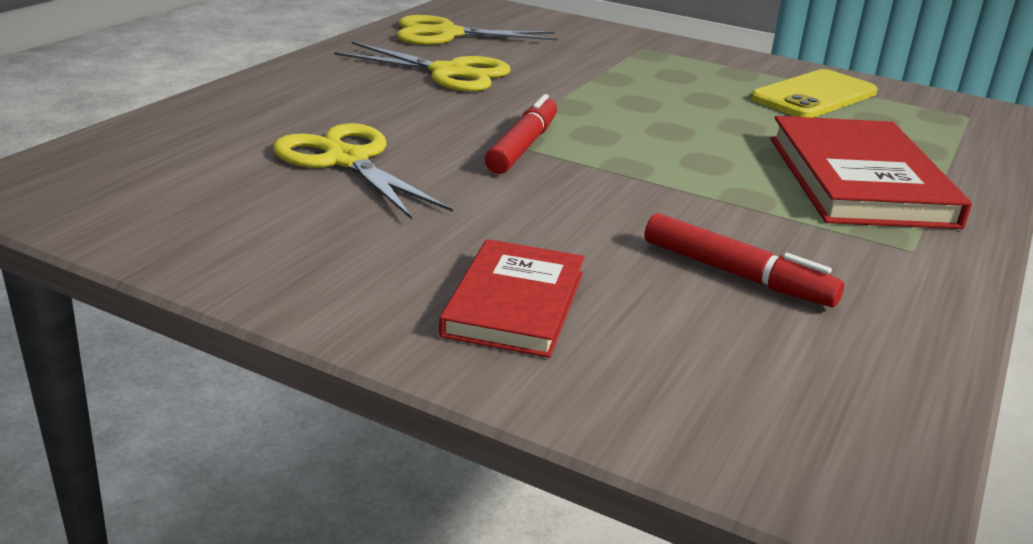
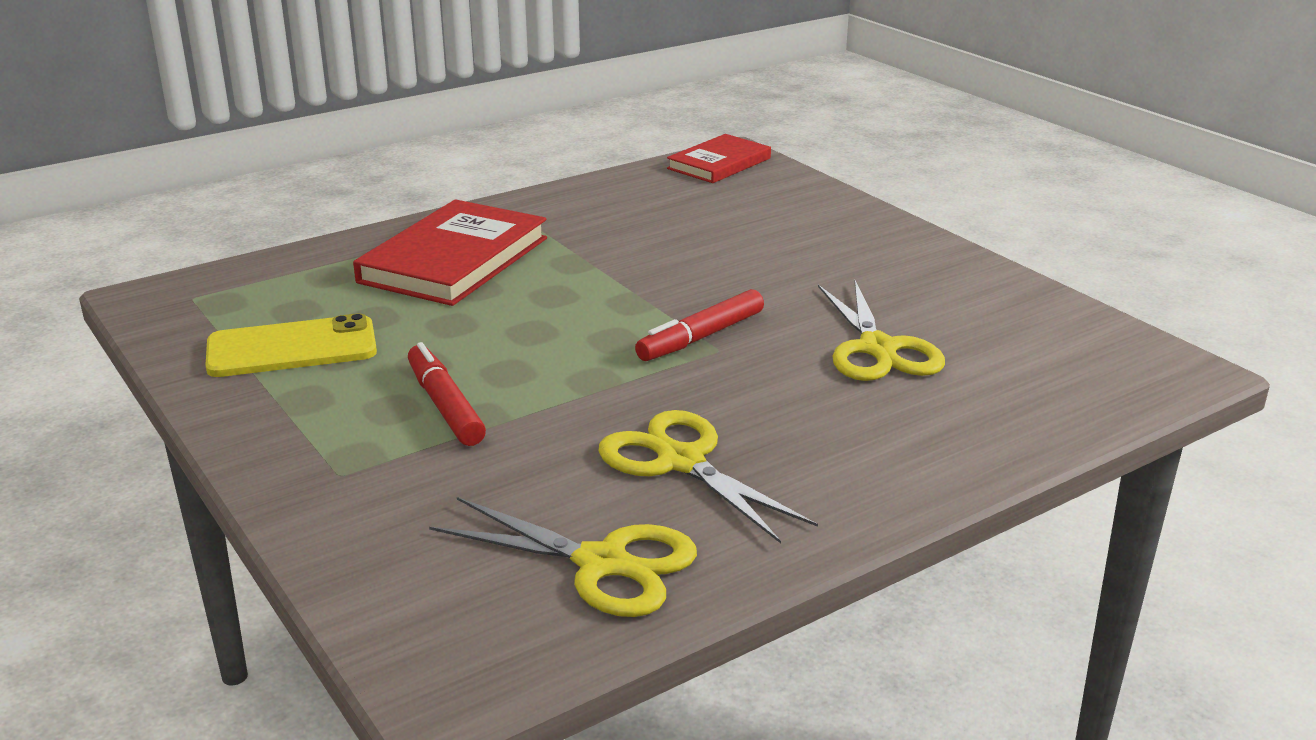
camera: 150 degrees left, 0 degrees up
red book [439,239,585,358] -> red book moved to [667,134,771,183]
red marker [645,213,844,307] -> red marker moved to [408,342,486,446]

